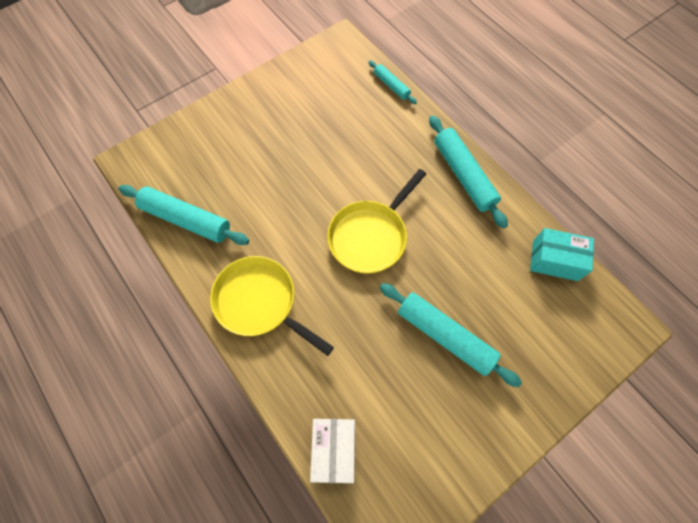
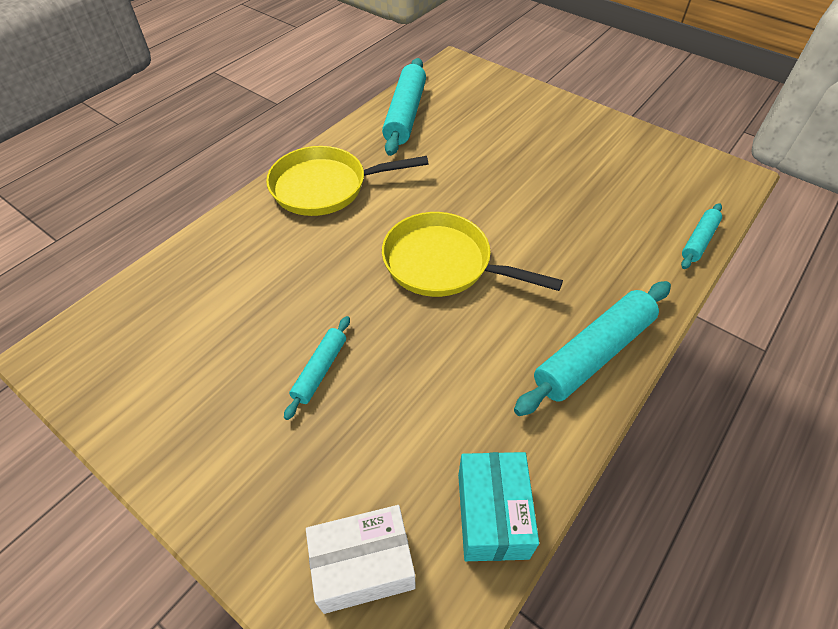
camera: 75 degrees right, 15 degrees down
yellow pan [210,256,334,356] -> yellow pan turned 120 degrees counterclockwise [266,146,428,216]
white box [310,419,355,483] -> white box moved to [306,505,416,614]
turquoise rolling pin [379,283,522,387] -> turquoise rolling pin [284,316,350,420], size x0.54

